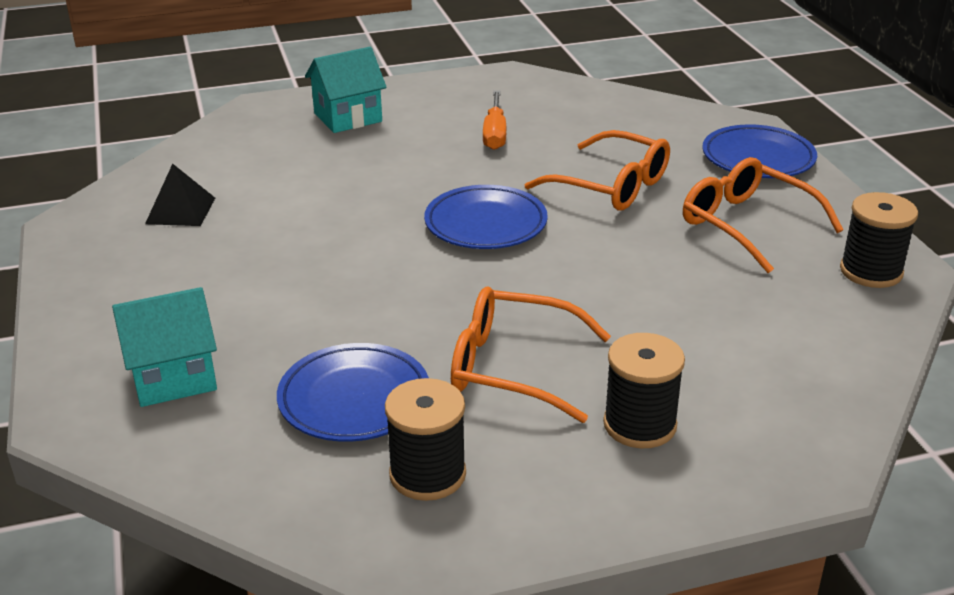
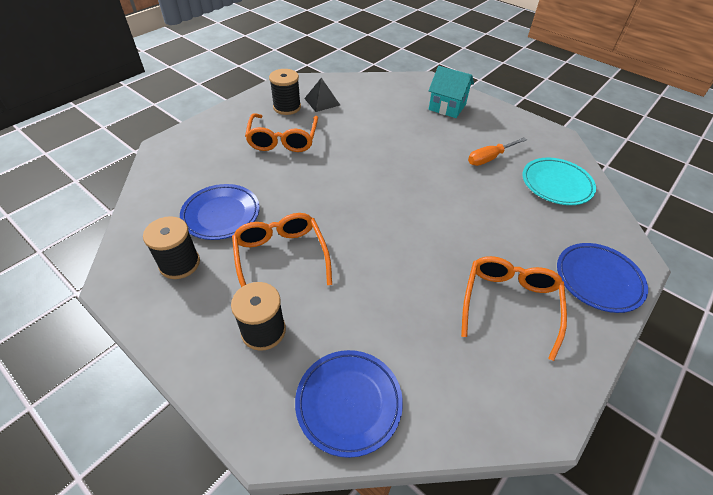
camera: 55 degrees right, 15 degrees up
turquoise house [112,287,217,407] -> none
blue plate [424,185,548,249] -> blue plate moved to [295,350,403,458]
orange glasses [525,130,670,211] -> orange glasses moved to [245,113,318,152]
black spool [840,192,918,288] -> black spool moved to [269,69,301,115]
none -> turquoise plate [523,158,596,205]

